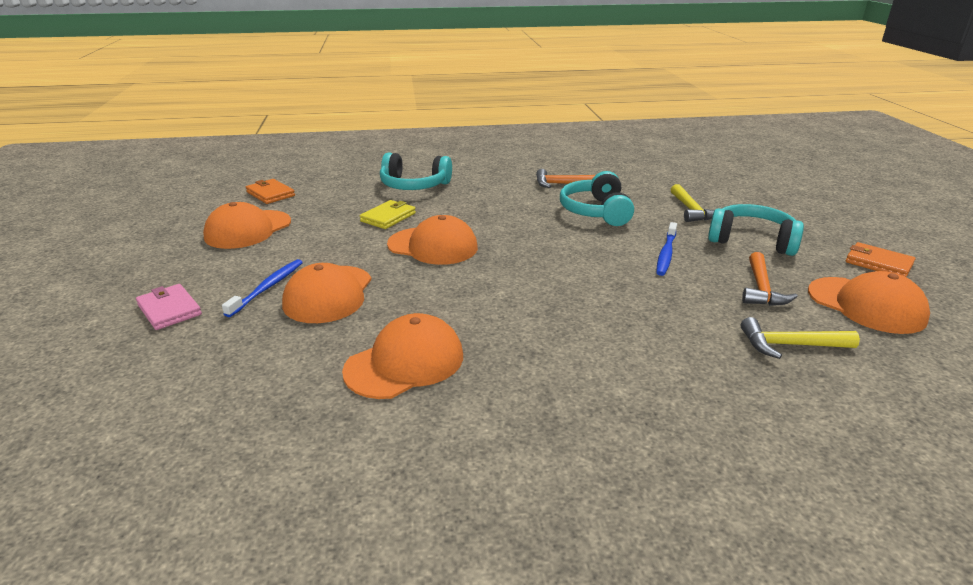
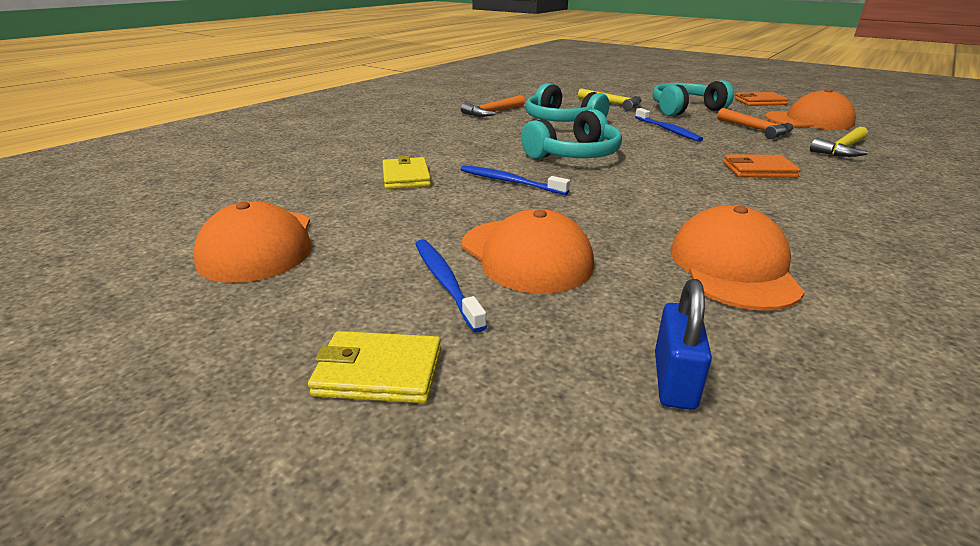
camera: 45 degrees left, 0 degrees up
pink wallet [136,284,202,330] -> yellow wallet [308,331,441,403]
orange wallet [246,179,295,204] -> orange wallet moved to [723,154,801,178]
turquoise headphones [380,153,452,190] -> turquoise headphones moved to [521,109,622,159]
orange cap [387,215,478,265] -> blue toothbrush [461,165,570,195]
none -> blue padlock [655,279,712,410]

